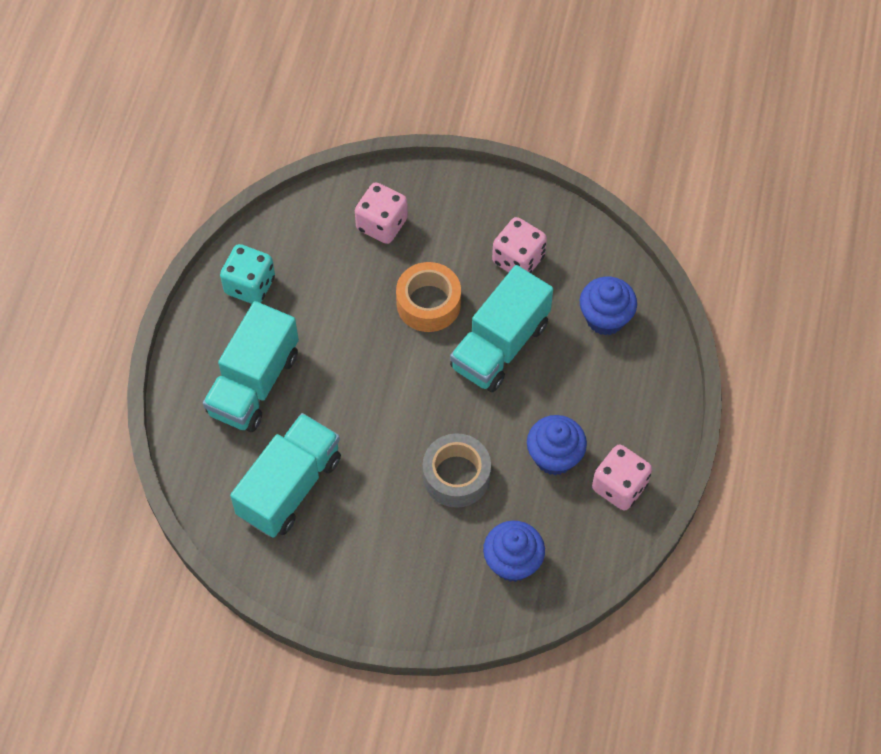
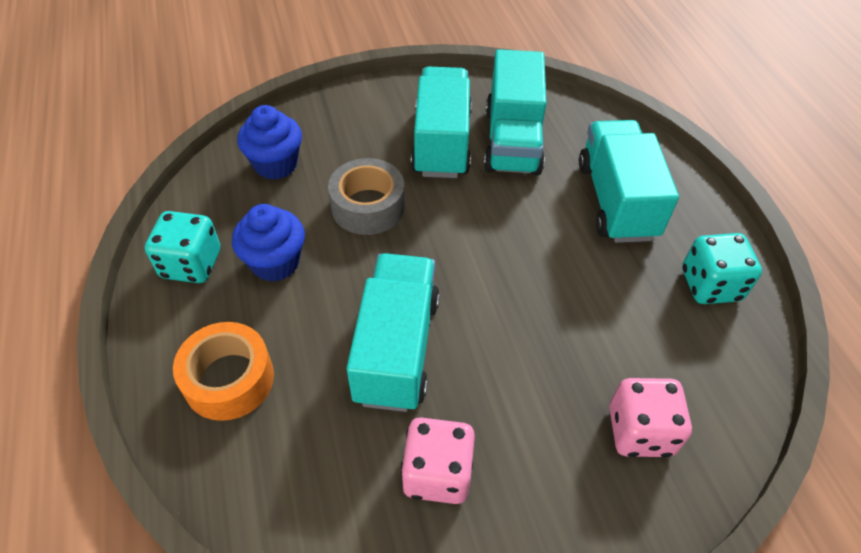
camera: 150 degrees right, 10 degrees down
orange tape [396,262,461,332] -> orange tape moved to [173,322,274,421]
blue cupcake [580,277,637,336] -> none
pink dice [592,445,652,510] -> turquoise dice [145,211,220,283]
none -> turquoise truck [411,67,472,178]

